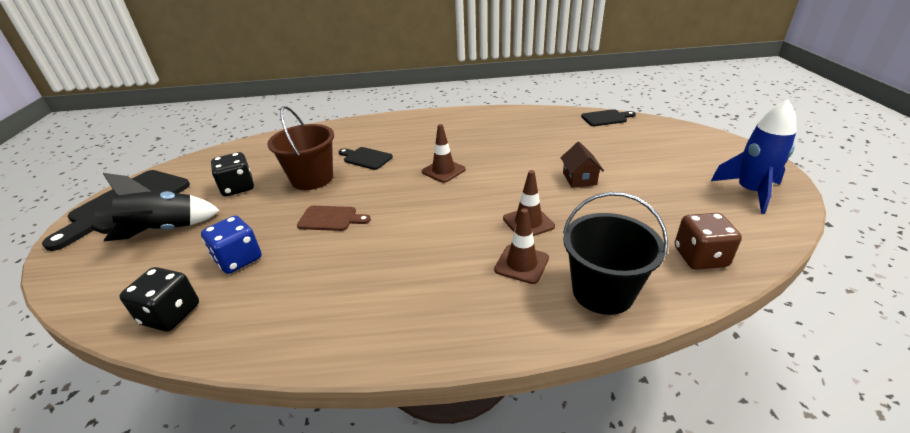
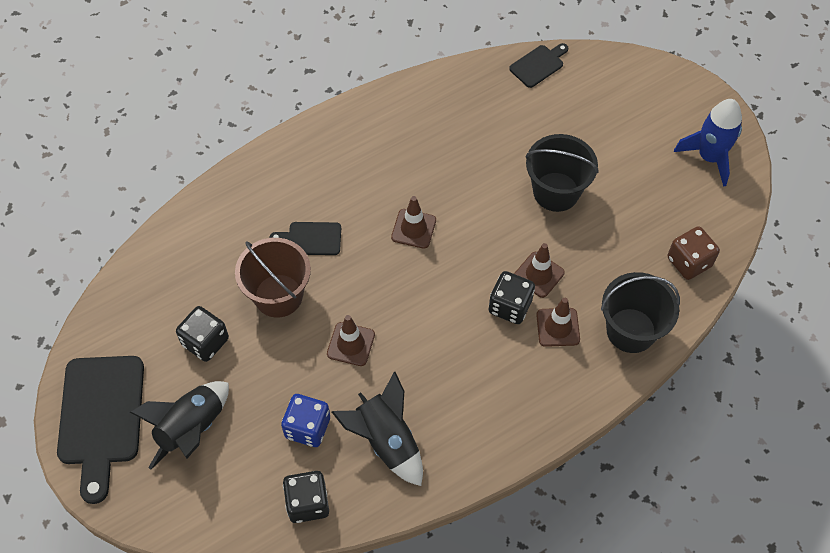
camera: 30 degrees left, 25 degrees up
brown cutting board [297,206,371,231] -> brown traffic cone [327,315,375,366]
brown house [561,142,604,188] -> black bucket [526,134,599,212]
none -> black rocket [332,372,423,486]
none -> black dice [489,271,535,324]

